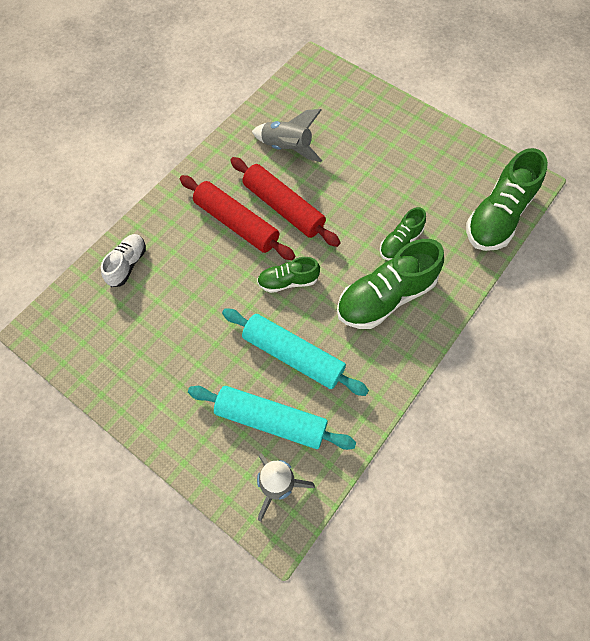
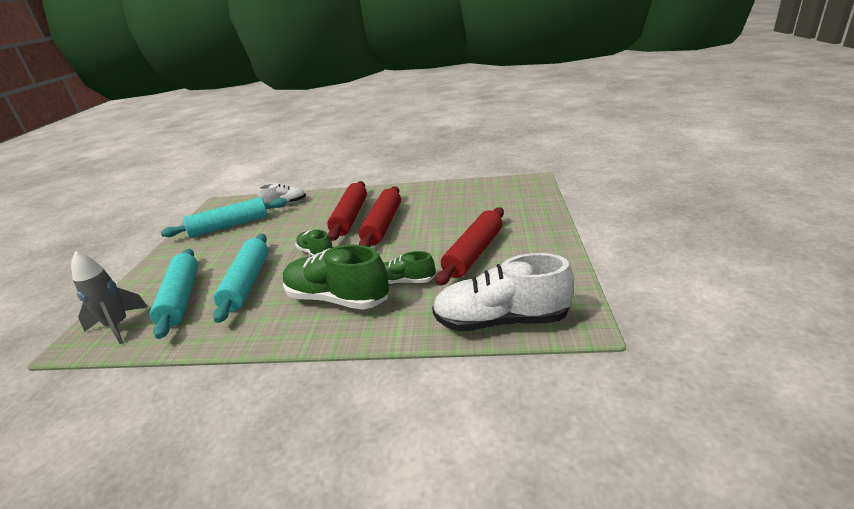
camera: 60 degrees right, 35 degrees down
grey rocket [252,109,322,162] -> none
green shoe [466,148,548,251] -> white shoe [432,253,574,331]
none -> turquoise rolling pin [161,197,287,237]
none -> red rolling pin [436,207,504,286]

